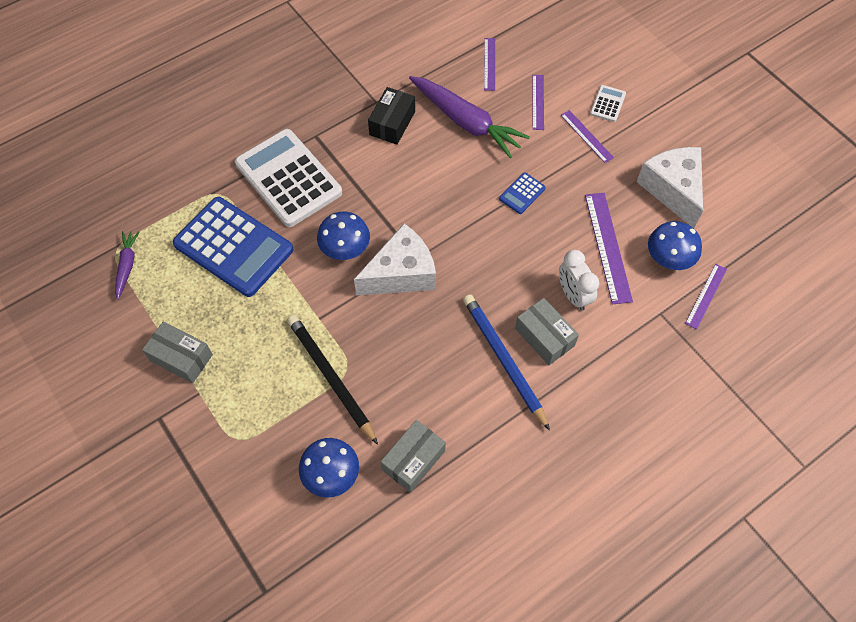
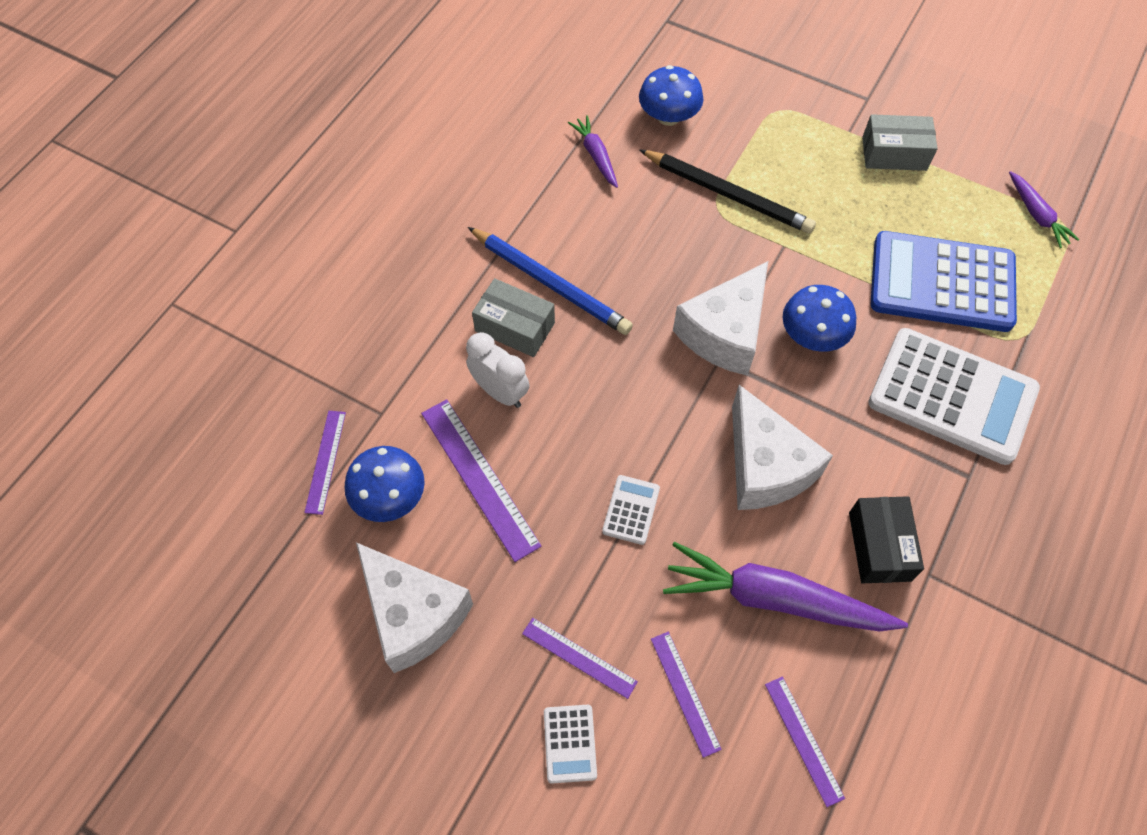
camera: 155 degrees right, 0 degrees up
grey box [381,420,446,493] -> purple carrot [568,115,618,188]
blue calculator [499,172,546,214] -> white calculator [602,475,660,545]
none -> white cheese [732,385,833,510]

